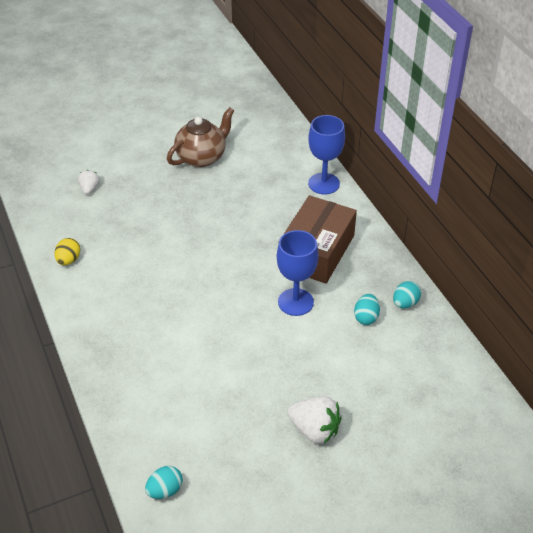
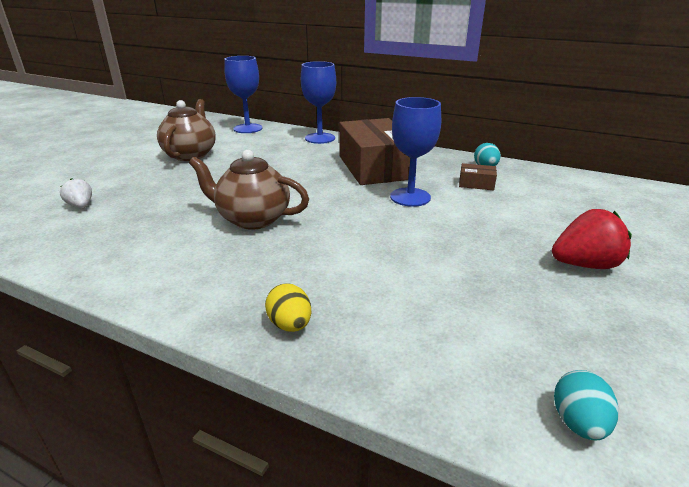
camera: 40 degrees left, 15 degrees down
yellow egg [54,238,80,265] -> yellow egg moved to [265,283,311,332]
white strawberry [288,396,342,444] -> red strawberry [552,209,632,269]
turquoise egg [354,294,380,325] -> brown box [459,163,497,190]
none -> brown teapot [189,150,309,230]
none -> blue goblet [224,56,262,133]

